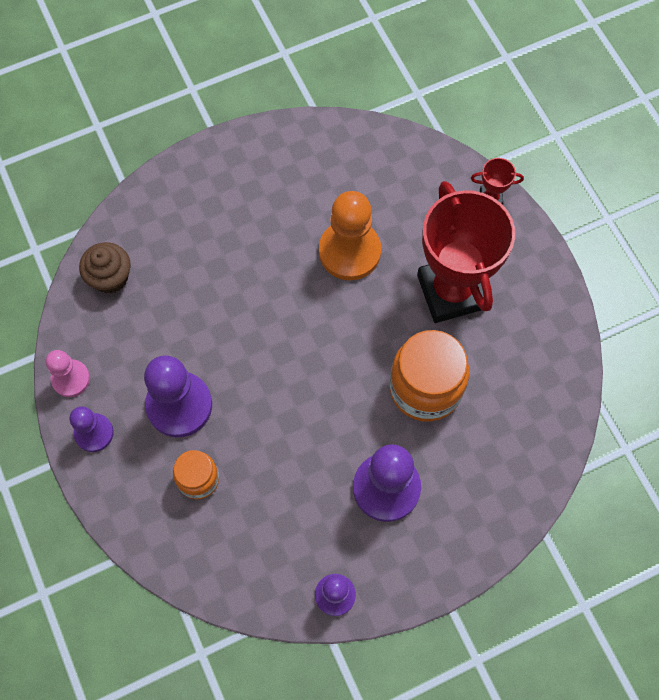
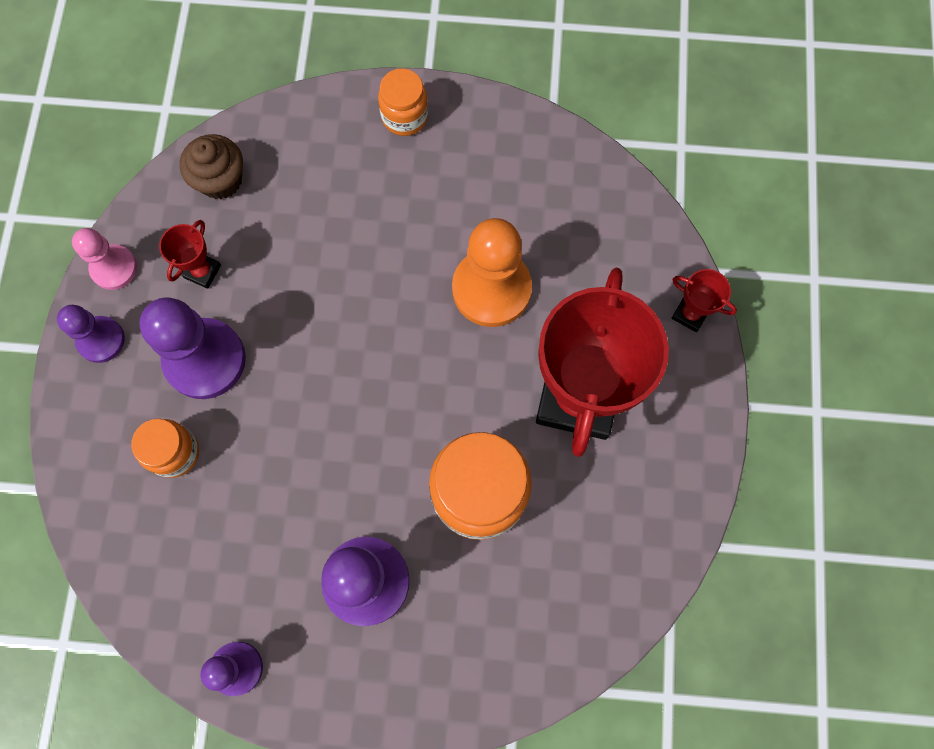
camera: 30 degrees right, 5 degrees up
none -> red trophy [159,220,221,289]
none -> orange jar [378,68,428,136]

